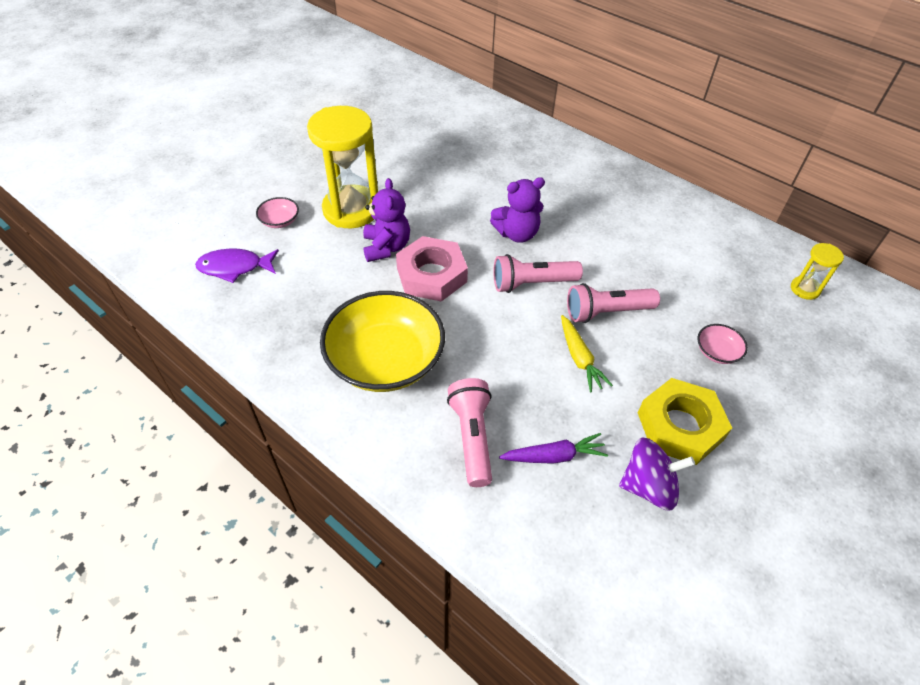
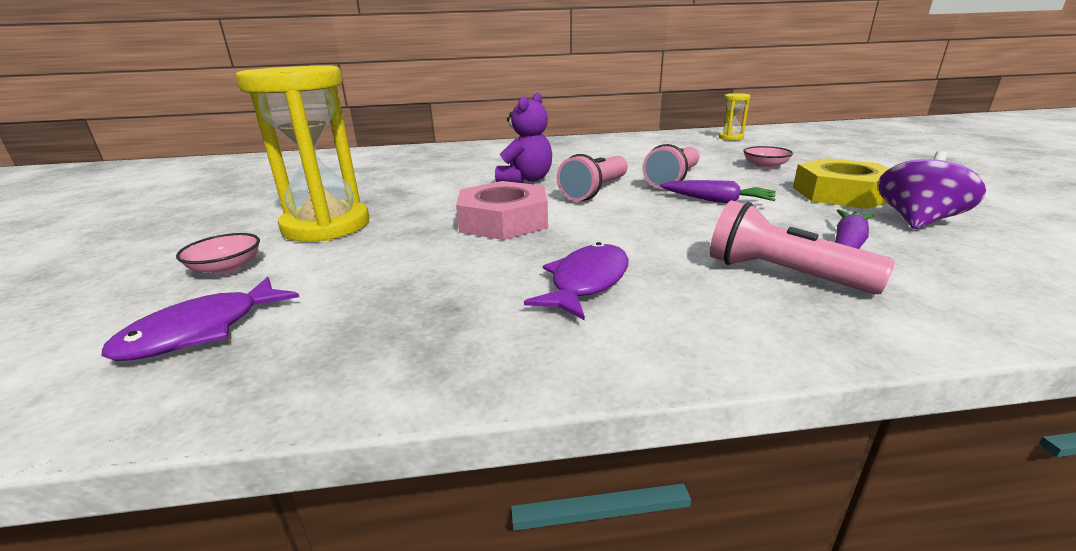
camera: 45 degrees left, 25 degrees down
yellow bowl [320,291,445,392] -> purple fish [524,242,629,320]
purple teddy bear [363,178,410,262] -> none
yellow carrot [561,315,613,392] -> purple carrot [660,180,776,203]

